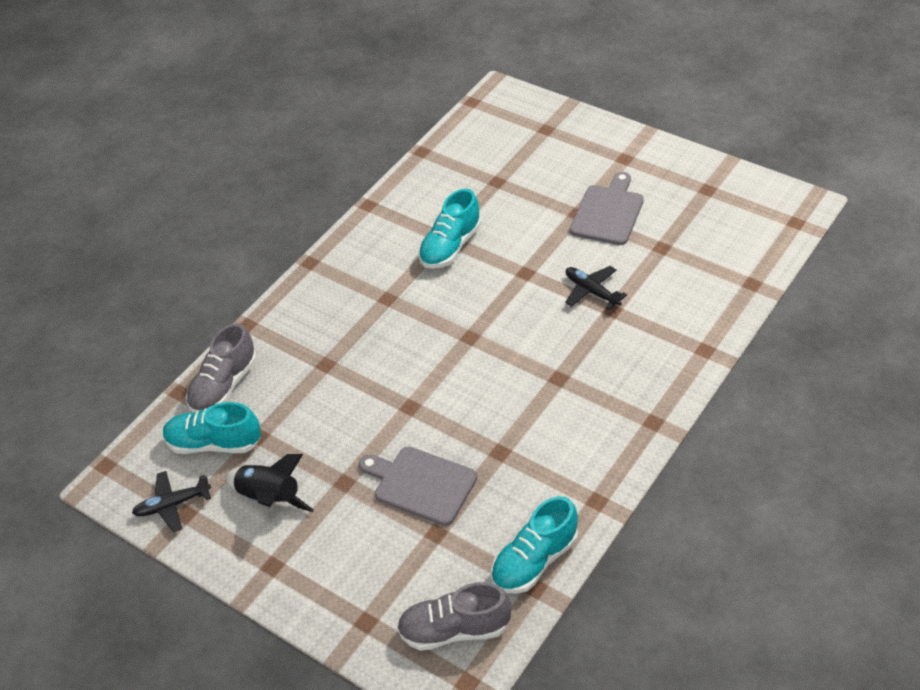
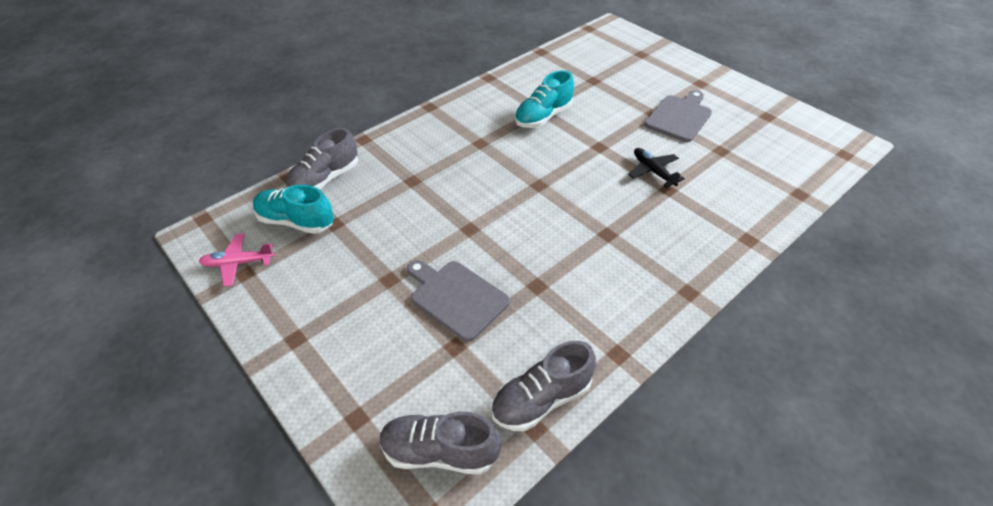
camera: 10 degrees right, 0 degrees up
black plane [132,471,211,532] -> pink plane [199,234,274,286]
black rocket [226,454,314,512] -> none
turquoise shoe [491,496,578,594] -> grey shoe [491,341,596,432]

